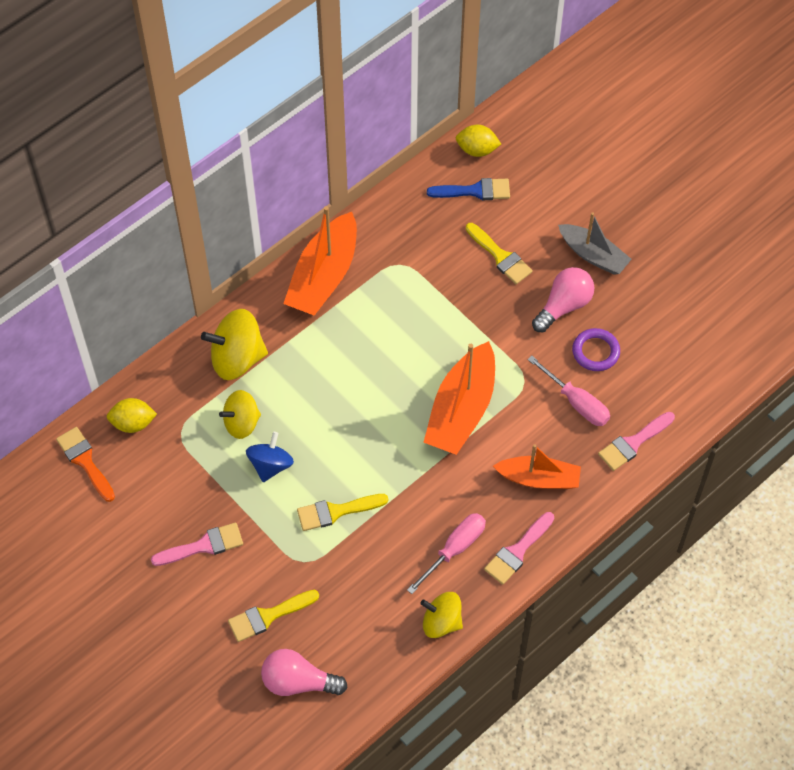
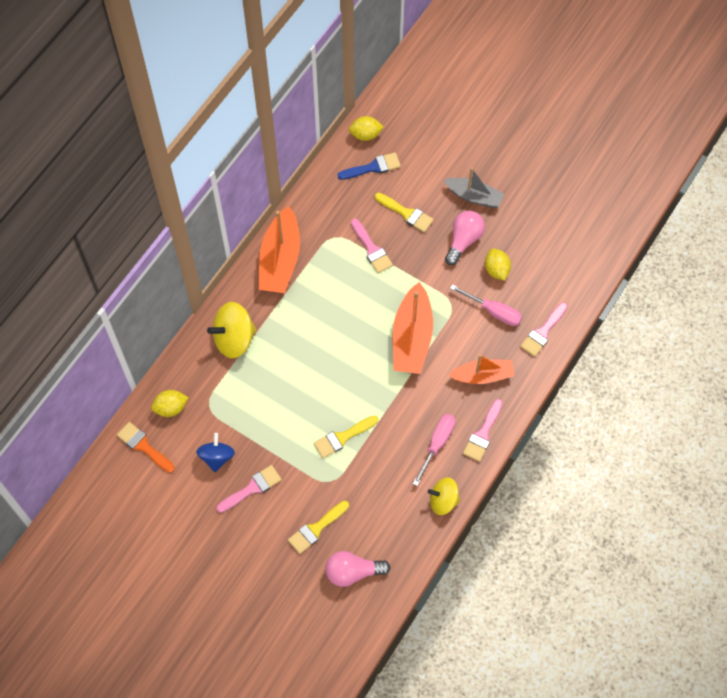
camera: 15 degrees left, 5 degrees up
yellow spinning top [219,390,261,439] -> none
blue spinning top [246,432,294,482] -> blue spinning top moved to [196,433,235,472]
purple ring [572,328,620,371] -> yellow lemon [485,248,511,281]
none -> pink brush [351,219,393,273]

